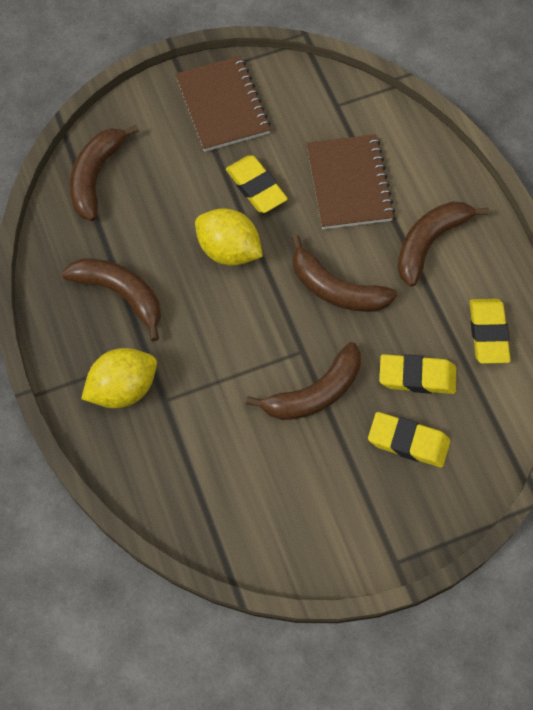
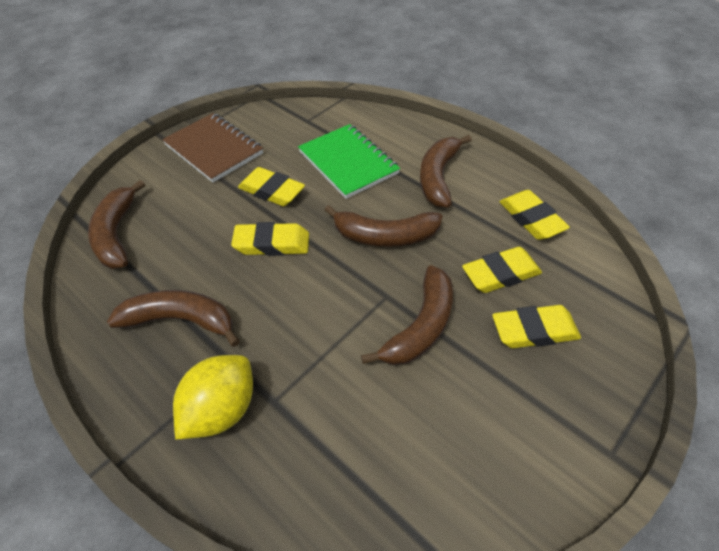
camera: 25 degrees left, 15 degrees down
yellow lemon [195,208,263,266] -> yellow eraser [231,222,309,256]
brown notebook [306,134,395,229] -> green notebook [298,124,400,199]

